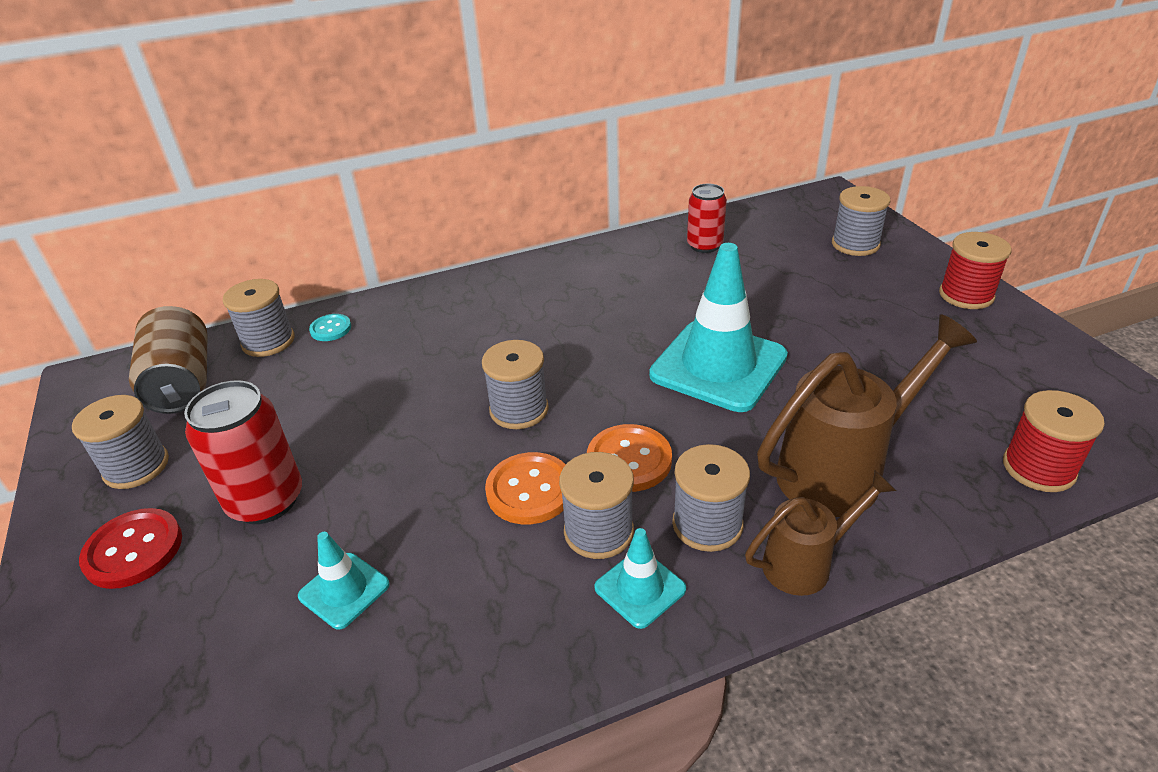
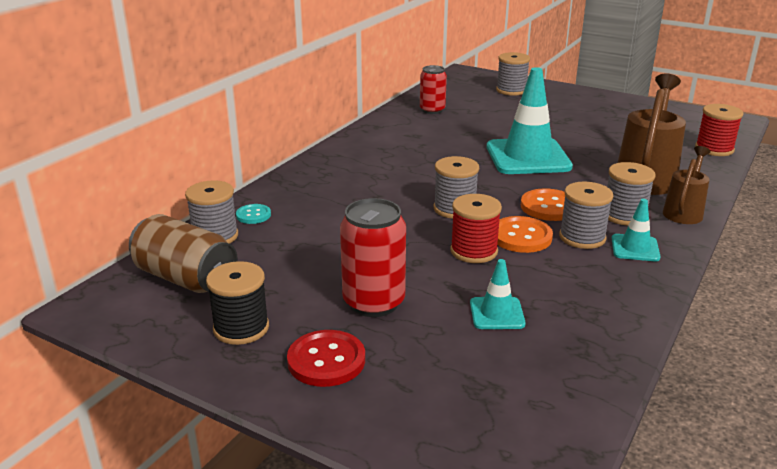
camera: 40 degrees left, 10 degrees down
grey spool [72,395,169,489] -> black spool [206,261,269,345]
red spool [939,232,1012,309] -> red spool moved to [450,194,502,263]

